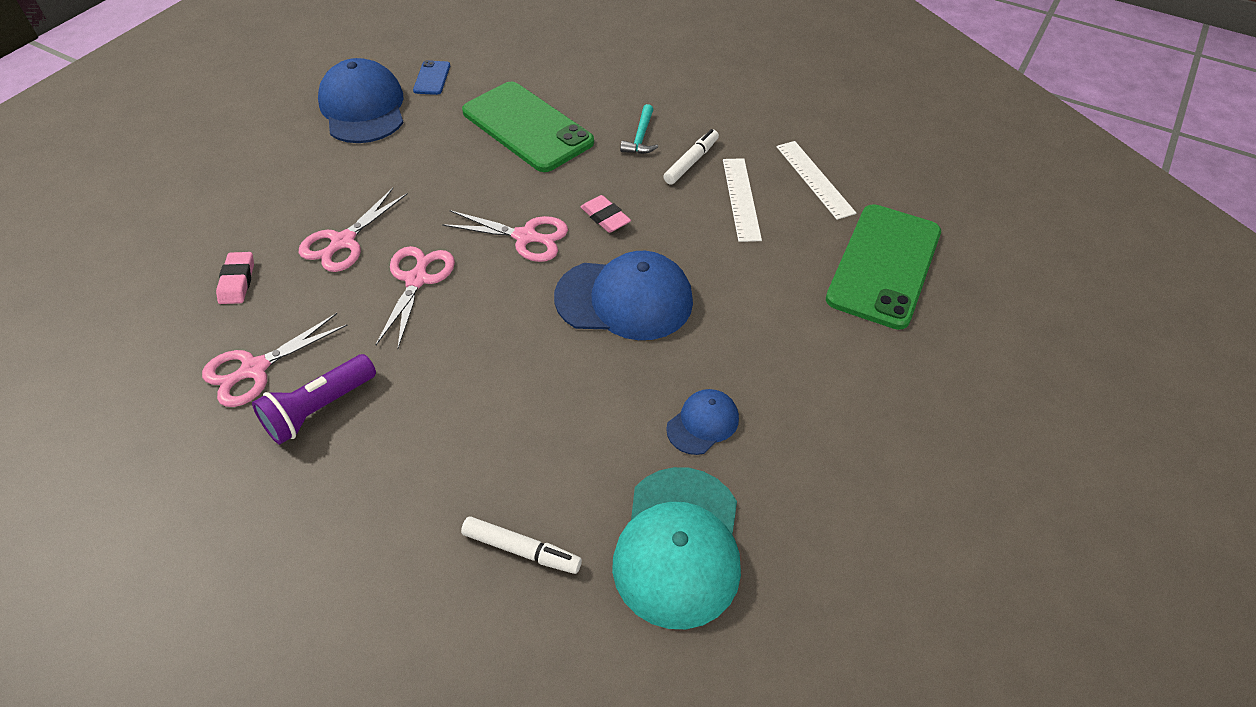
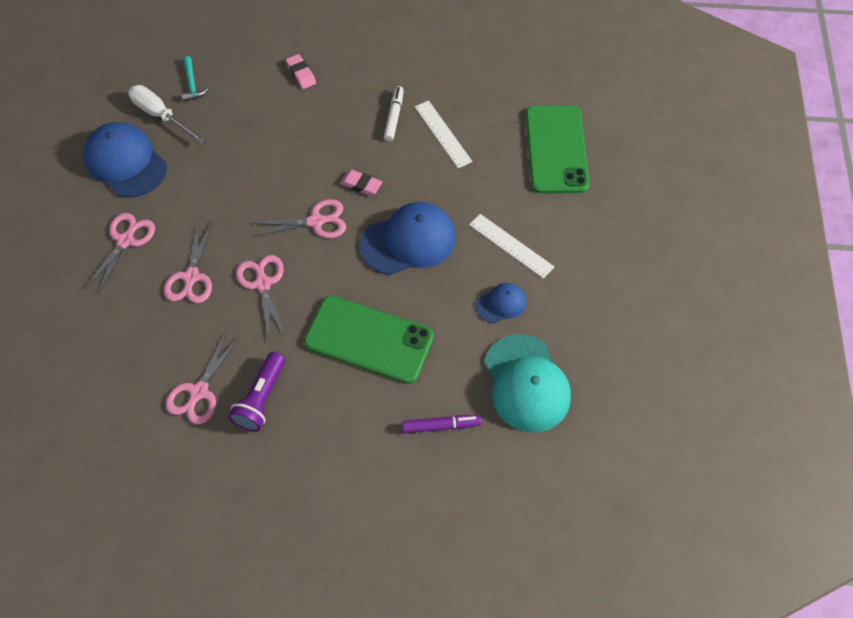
camera: 25 degrees left, 10 degrees up
pink eraser [216,252,254,304] -> pink eraser moved to [286,54,316,89]
blue phone [413,60,450,95] -> white screwdriver [128,85,205,143]
white marker [461,516,582,574] -> purple marker [402,415,481,433]
green phone [462,82,594,172] -> green phone moved to [304,295,434,384]
turquoise hammer [620,104,658,154] -> turquoise hammer moved to [181,56,209,102]
blue cap [666,389,739,455] -> blue cap turned 45 degrees clockwise [476,283,526,323]
white ruler [776,141,856,220] -> white ruler moved to [469,214,554,279]
none -> pink scissors [84,213,155,294]

